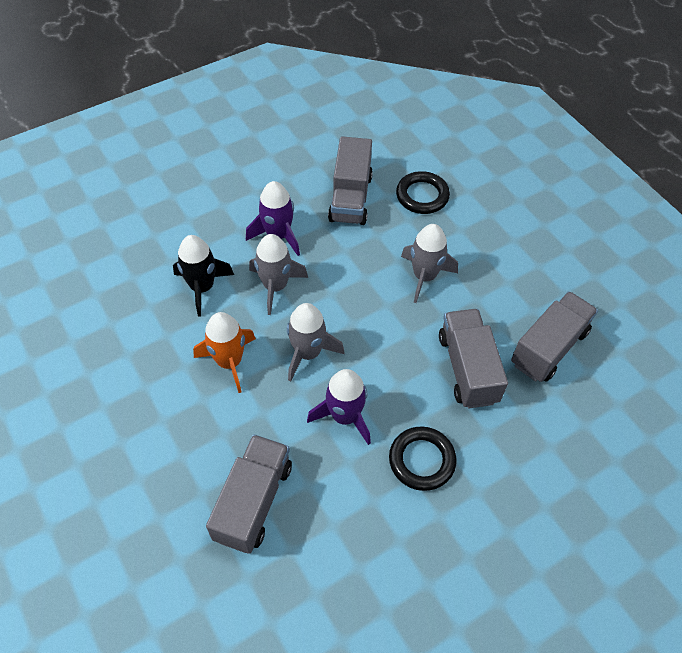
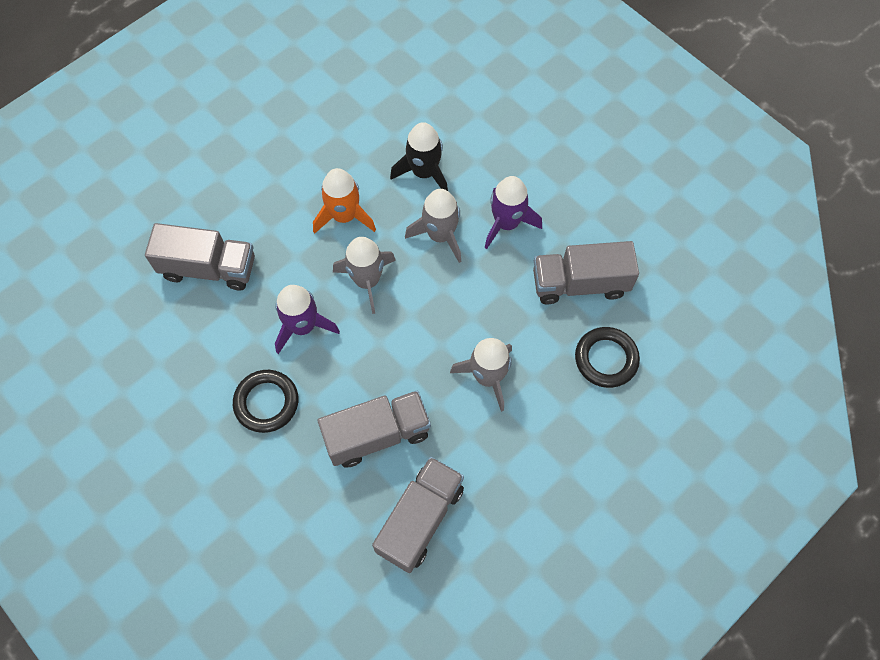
camera: 80 degrees right, 10 degrees up
grey truck [511,291,598,382] -> grey truck turned 90 degrees counterclockwise [372,456,464,573]

